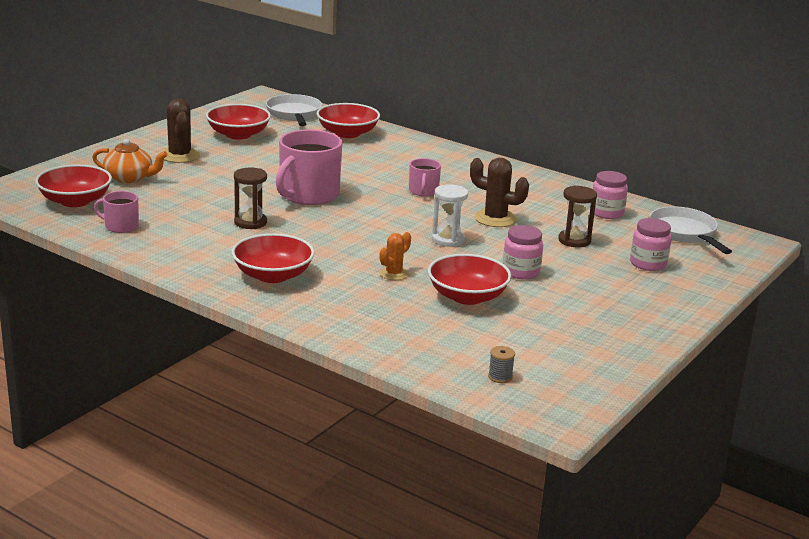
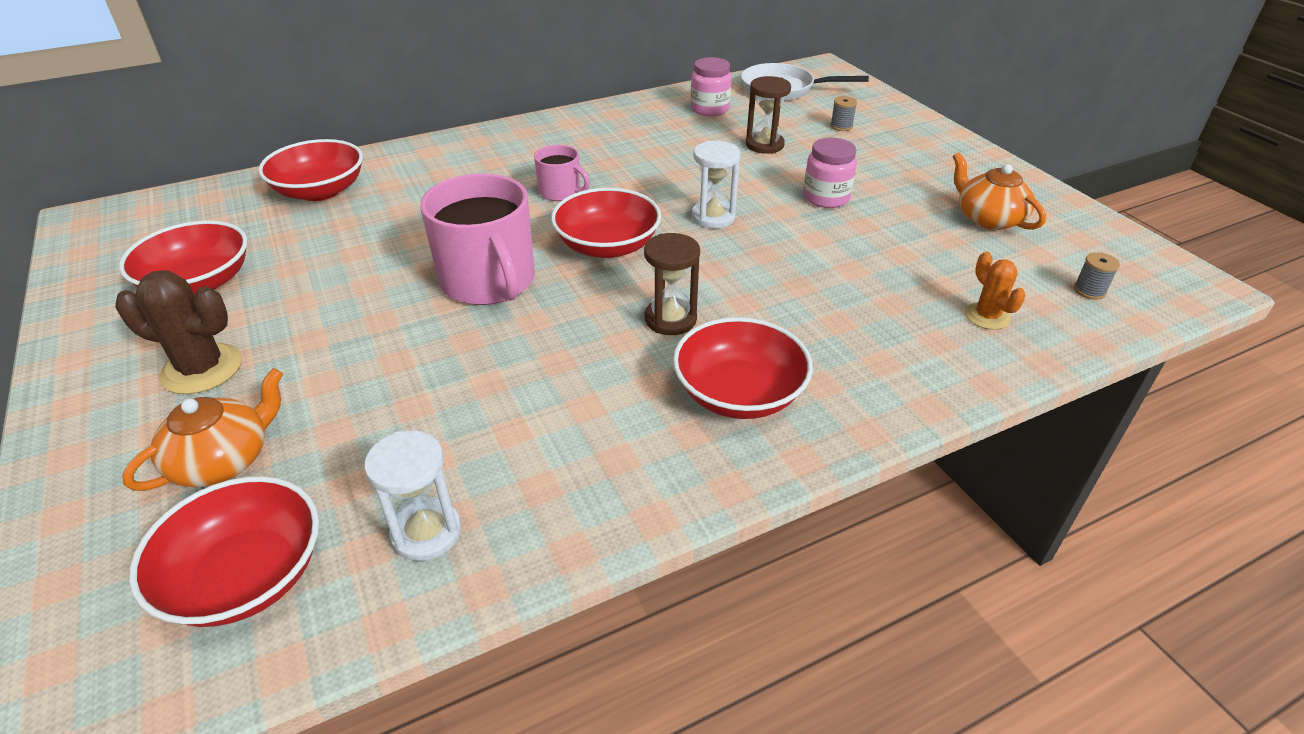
camera: 60 degrees left, 15 degrees up
pink mug [94,191,139,233] -> white hourglass [364,431,461,561]
brown hourglass [234,168,267,229] -> brown hourglass moved to [644,233,700,335]
white pan [266,94,322,126] -> none
orange cactus [380,232,411,280] -> orange cactus moved to [965,252,1026,330]
red bowl [428,254,511,305] -> red bowl moved to [551,188,661,258]
brown cactus [470,158,529,227] -> none
pink jar [630,218,672,271] -> grey spool [830,96,857,131]
none -> orange teapot [952,152,1046,230]

